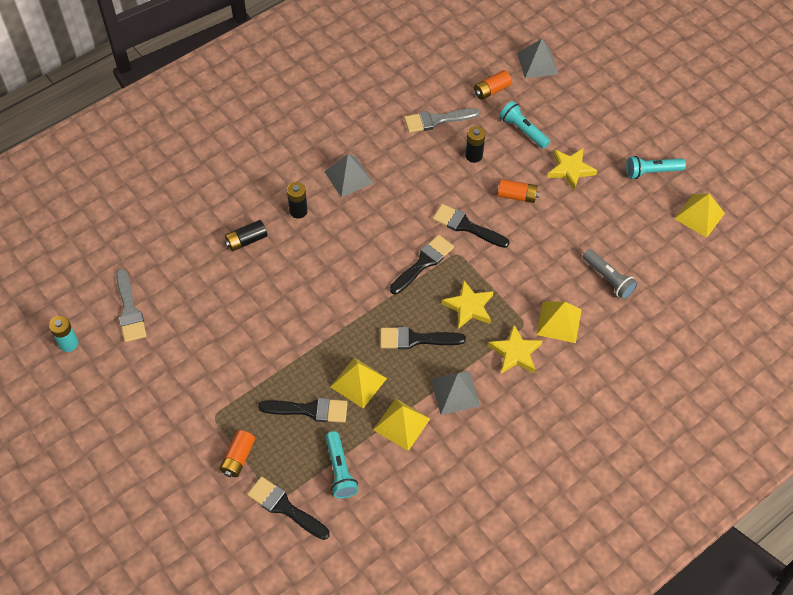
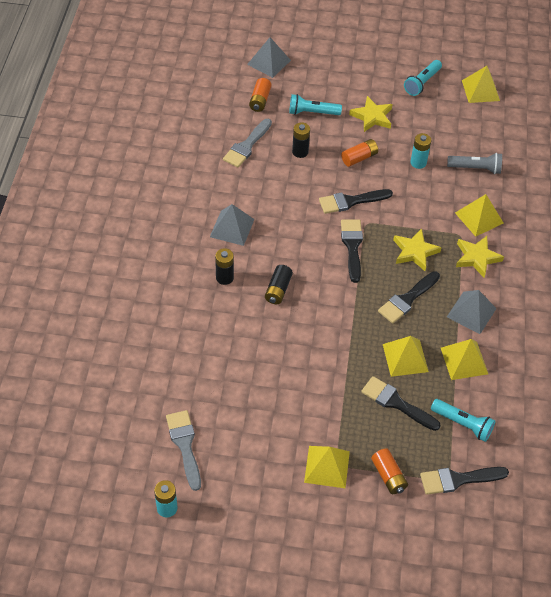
camera: 45 degrees left, 5 degrees down
grey brush [116,269,147,342] -> grey brush turned 135 degrees counterclockwise [166,410,201,491]
black battery [225,220,268,251] -> black battery moved to [265,265,293,304]
black brush [258,398,348,423] -> black brush turned 105 degrees counterclockwise [361,376,441,431]
none -> yellow pyramid [304,446,350,488]
none -> turquoise battery [410,133,431,169]

